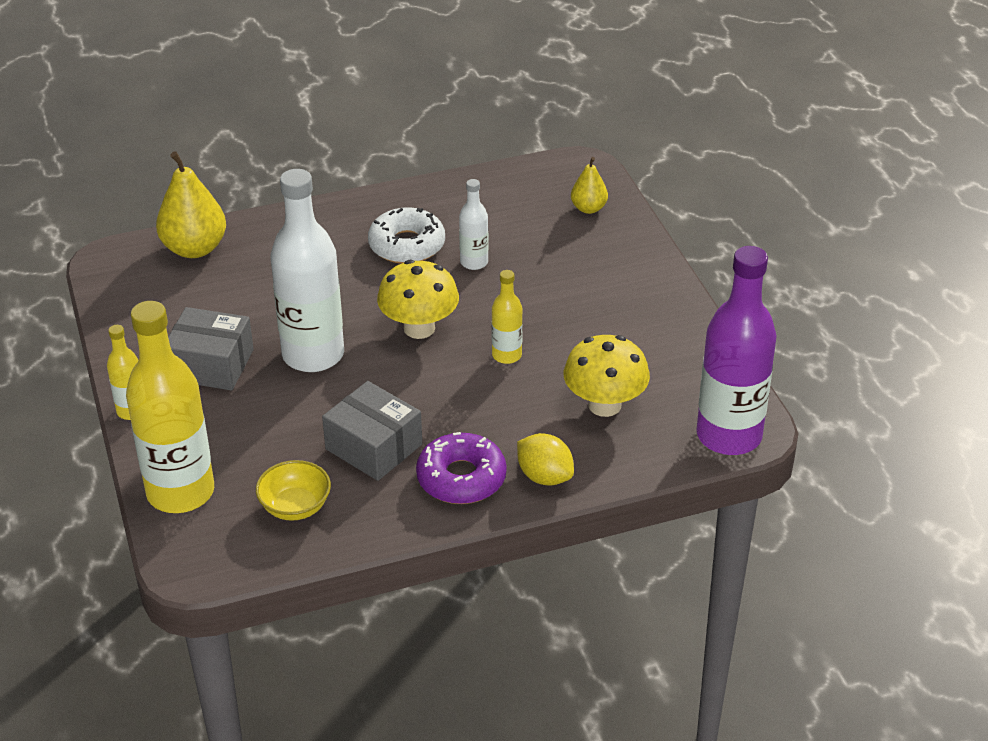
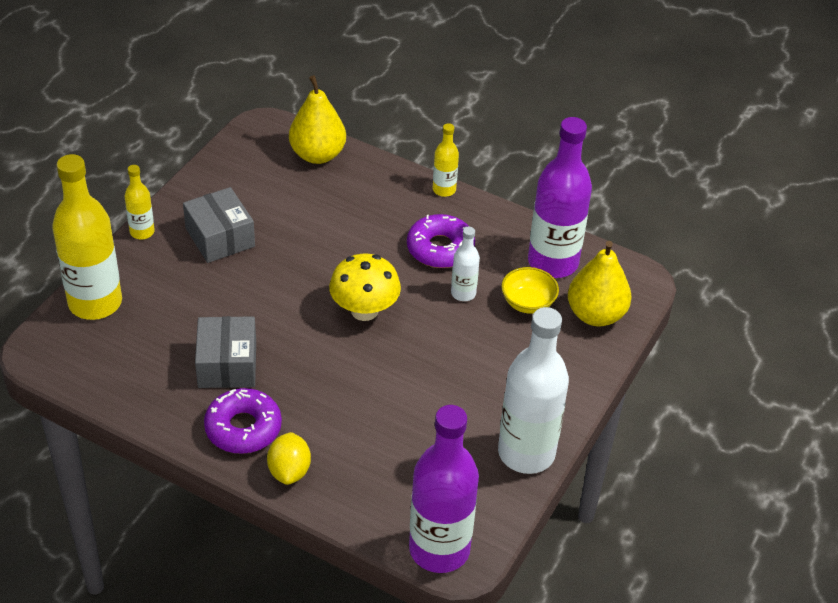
camera: 45 degrees right, 5 degrees up
yellow bowl [256,460,331,521] -> yellow bowl moved to [501,267,559,314]
white bottle [271,169,344,372] -> white bottle moved to [498,307,569,474]
white donut [368,207,445,264] -> purple donut [407,214,475,268]
yellow bottle [492,270,523,364] -> yellow bottle moved to [433,123,459,197]
yellow mushroom [564,335,650,417] -> none
yellow pear [571,157,608,214] -> yellow pear [568,241,632,326], size x1.79
none -> purple bottle [528,117,592,278]

